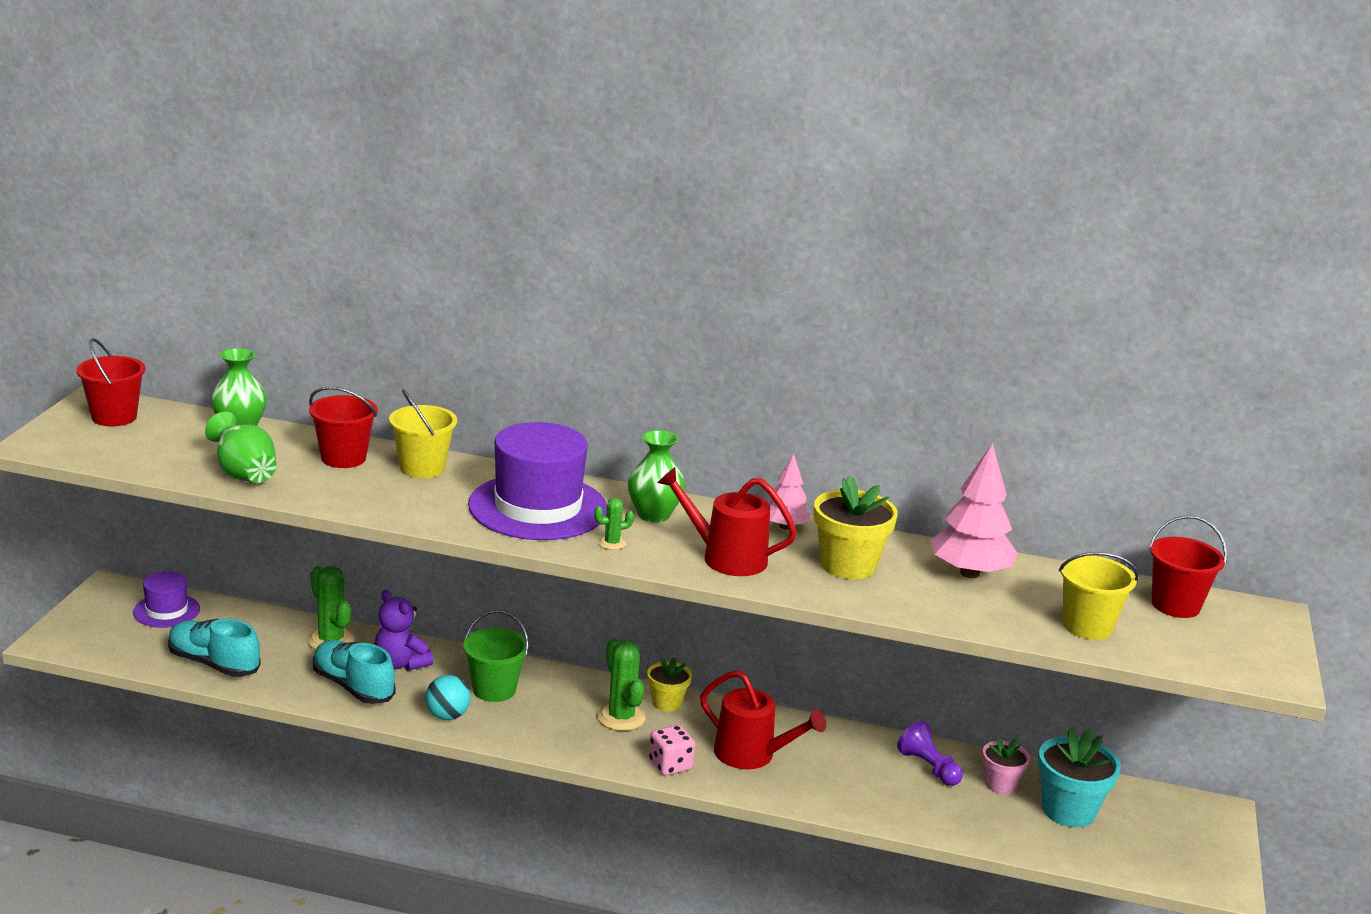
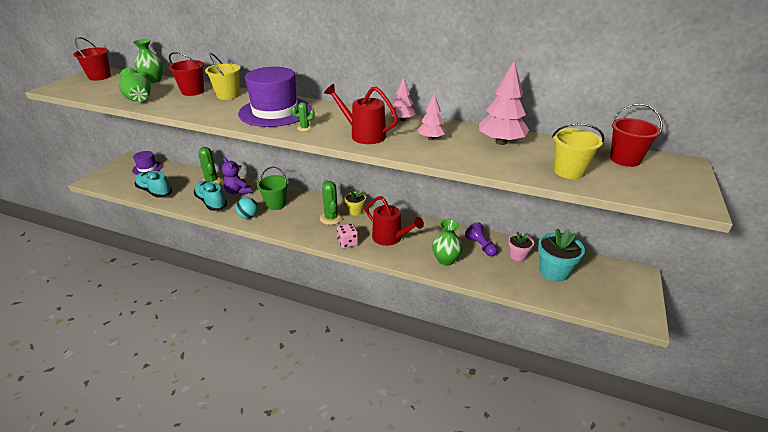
camera: 10 degrees right, 10 degrees up
green vase [628,430,685,522] -> green vase moved to [432,219,463,266]
yellow flower pot [814,475,898,579] -> pink tree [417,94,446,140]

